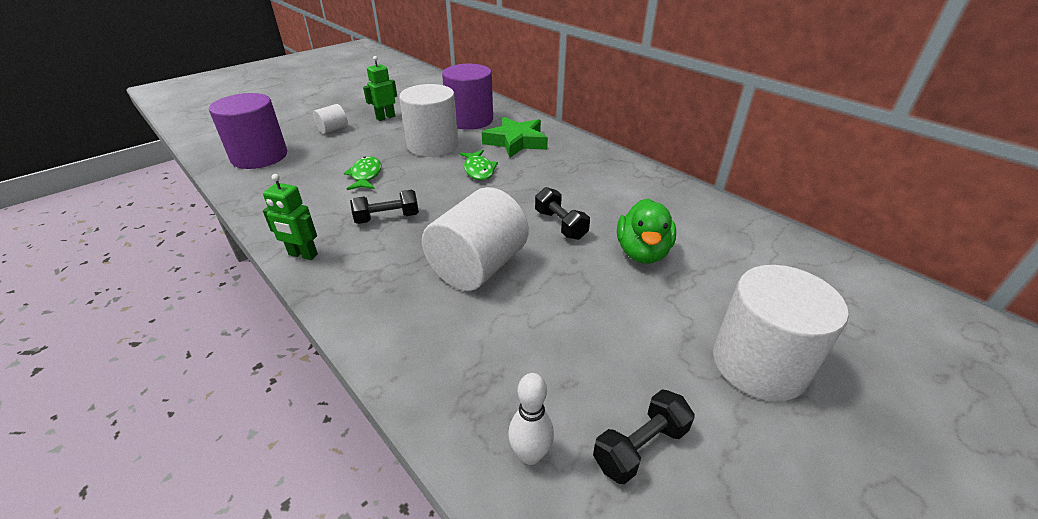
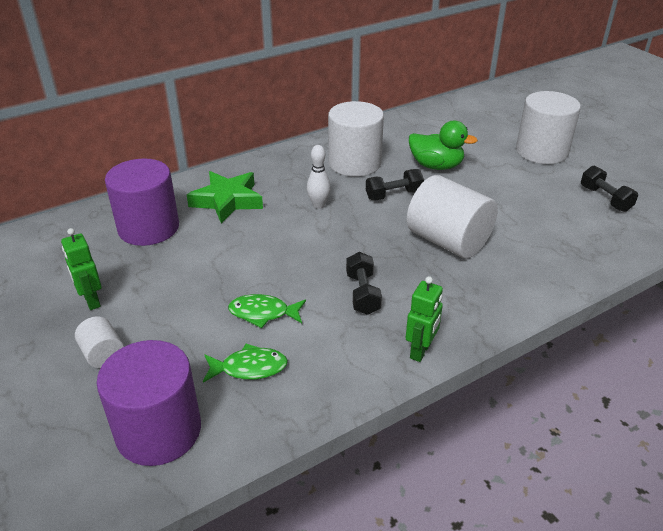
camera: 80 degrees left, 0 degrees up
white cylinder [399,84,459,157] -> white cylinder moved to [328,101,384,177]
green fish [460,150,498,180] -> green fish moved to [203,344,288,383]
white bowling pin [508,373,554,465] -> white bowling pin moved to [307,145,331,209]

